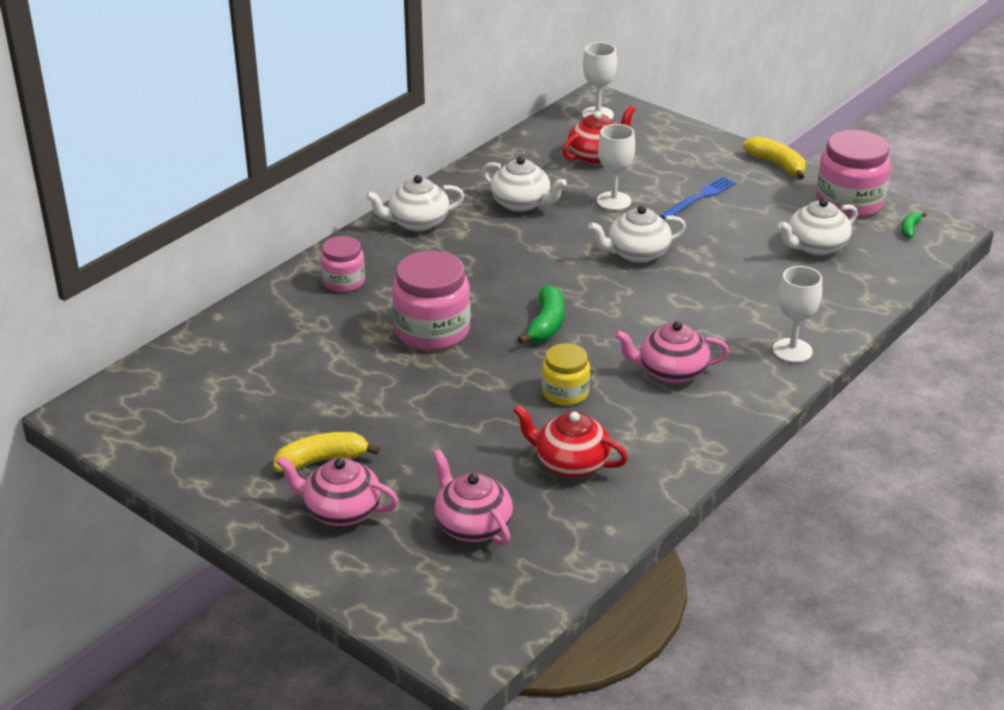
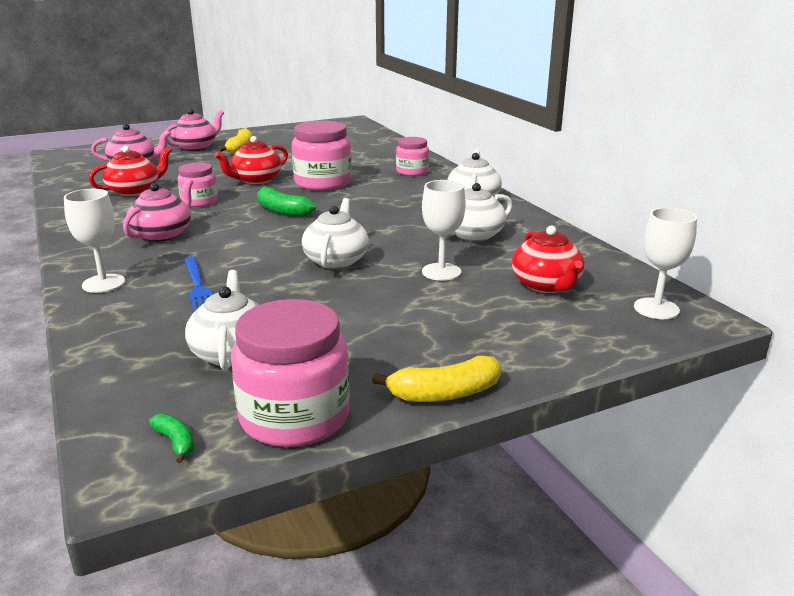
camera: 115 degrees right, 10 degrees down
yellow jar [542,343,590,406] -> pink jar [177,162,218,207]
blue fork [660,176,736,220] -> blue fork moved to [184,256,213,312]
none -> red teapot [214,136,288,184]

